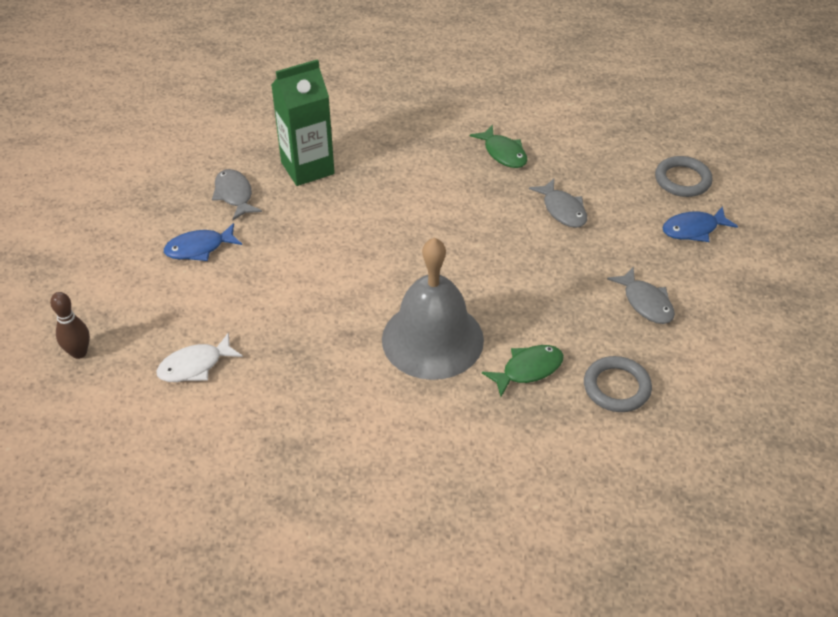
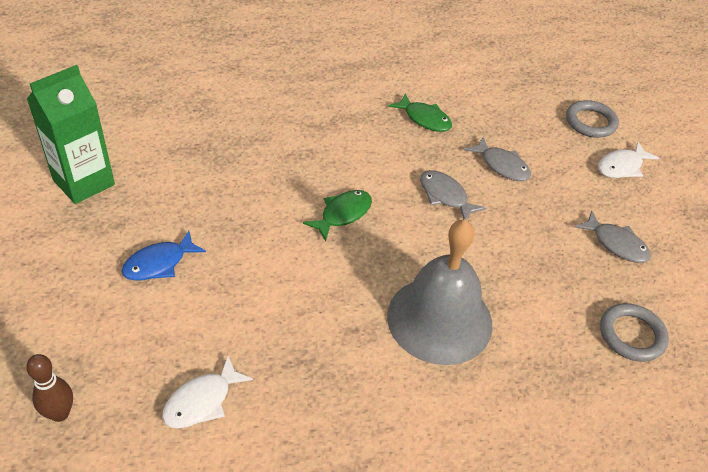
camera: 20 degrees left, 0 degrees up
grey fish [212,169,262,220] -> grey fish moved to [420,170,486,220]
green carton [271,59,335,186] -> green carton moved to [27,65,115,204]
green fish [482,345,564,397] -> green fish moved to [303,190,372,241]
blue fish [662,206,738,242] -> white fish [598,142,659,178]

